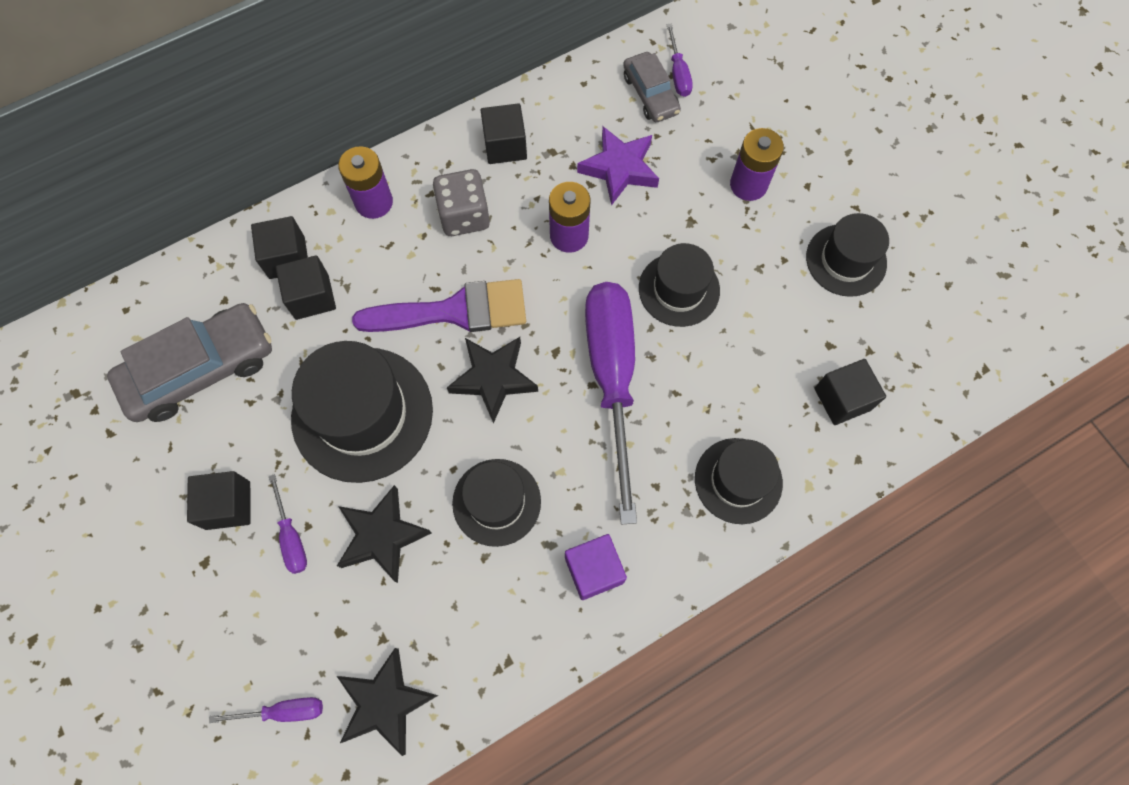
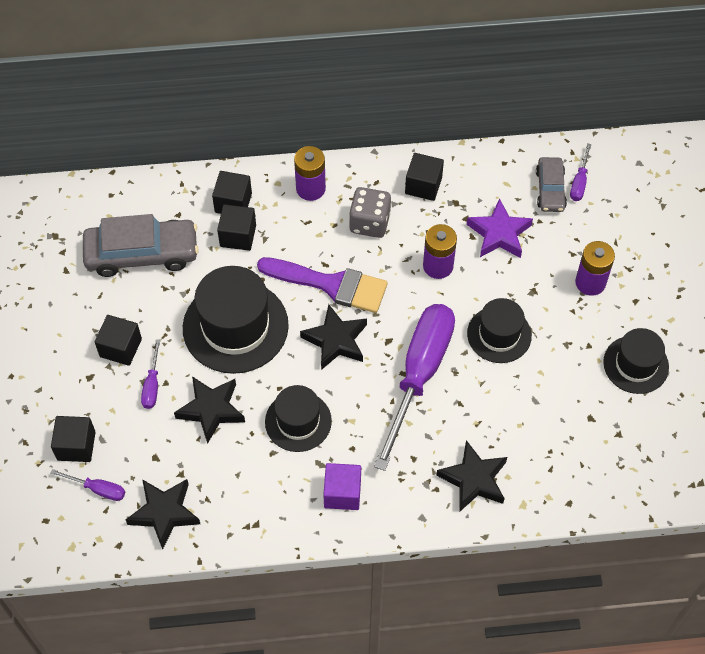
camera: 25 degrees right, 10 degrees down
black hat [695,438,783,524] -> black star [436,440,507,511]
black cube [814,359,886,425] -> black cube moved to [51,416,95,462]

